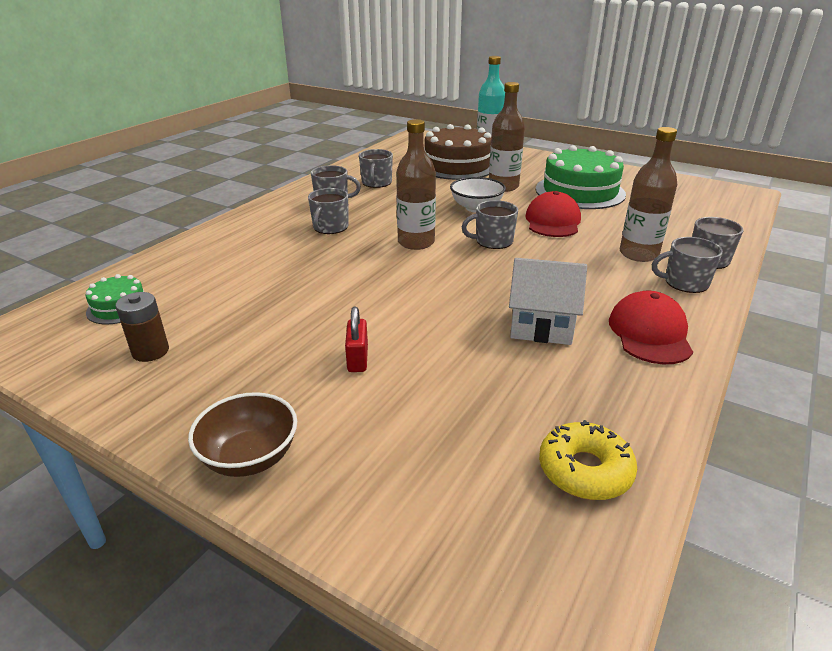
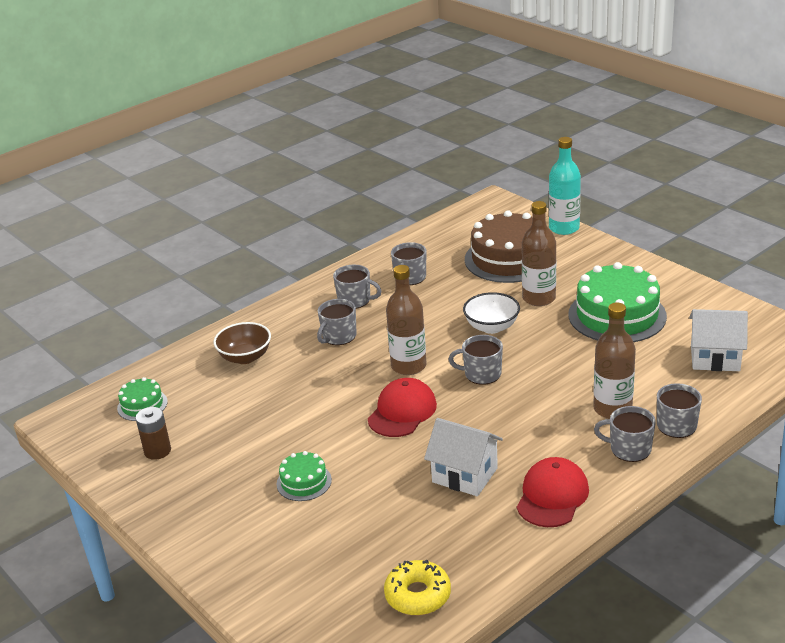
camera: 20 degrees right, 0 degrees up
brown bowl [188,392,297,477] -> brown bowl moved to [213,322,271,364]
red padlock [345,307,368,372] -> green cake [276,451,332,501]
red cap [525,191,581,237] -> red cap moved to [368,378,437,437]
none -> white house [689,309,748,371]

